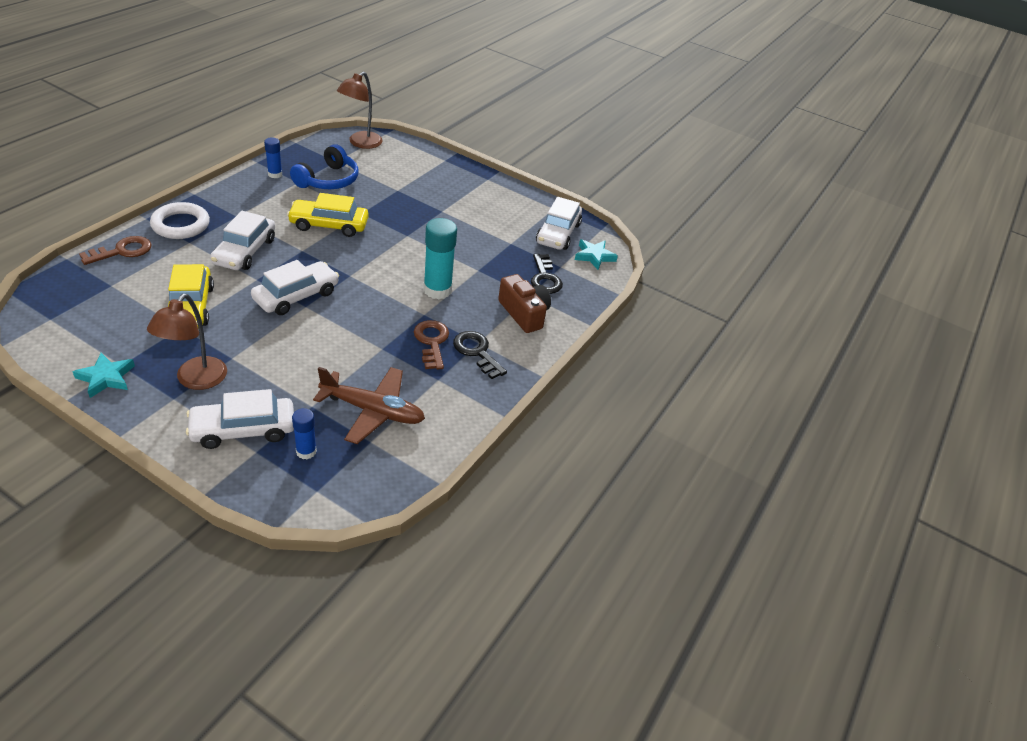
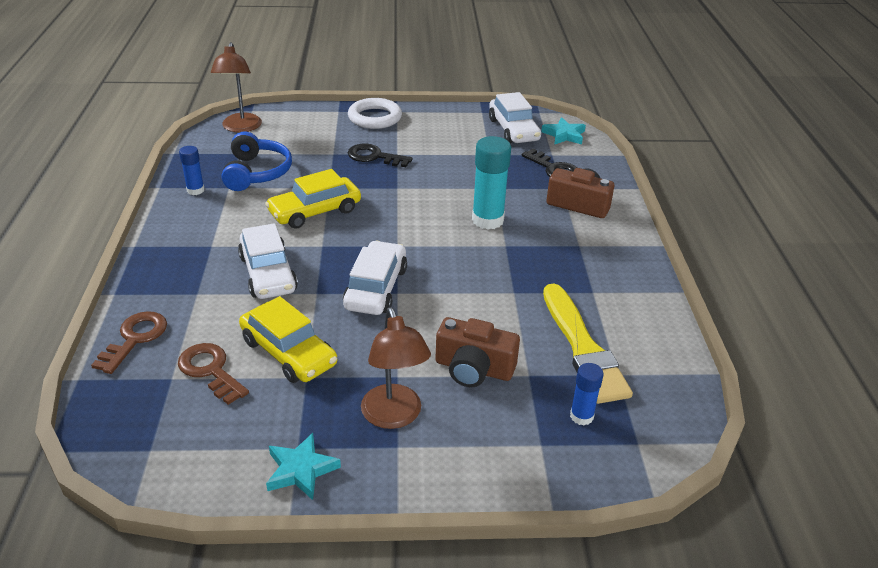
camera: 30 degrees left, 5 degrees down
white ring [150,202,210,239] -> white ring moved to [348,98,402,129]
white car [186,389,294,449] -> none
brown plane [313,367,425,444] -> yellow brush [543,283,633,404]
brown key [414,320,449,370] -> brown key moved to [178,343,249,405]
black key [453,331,507,379] -> black key moved to [348,143,413,167]
none -> brown camera [435,317,520,387]

